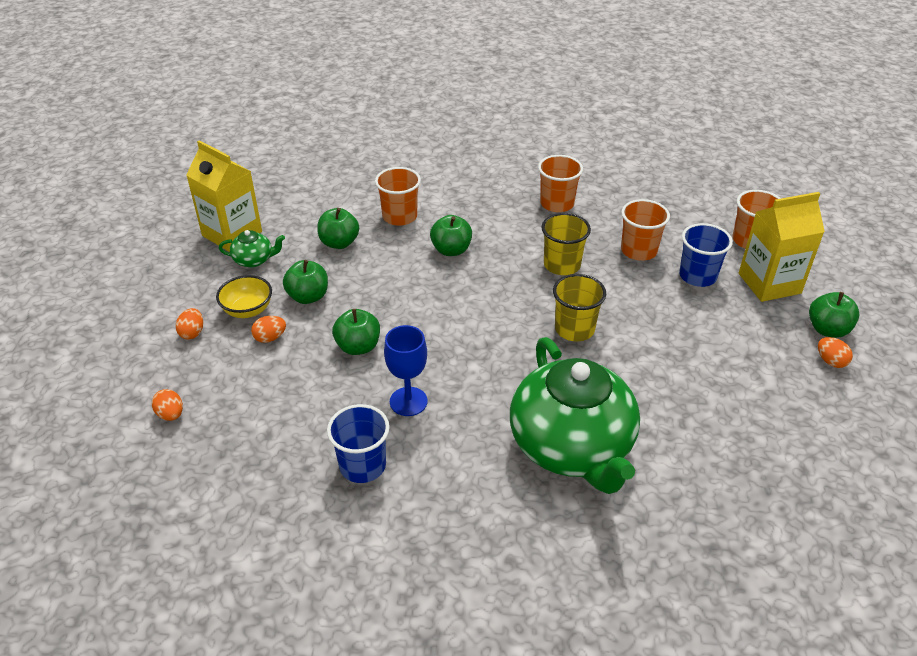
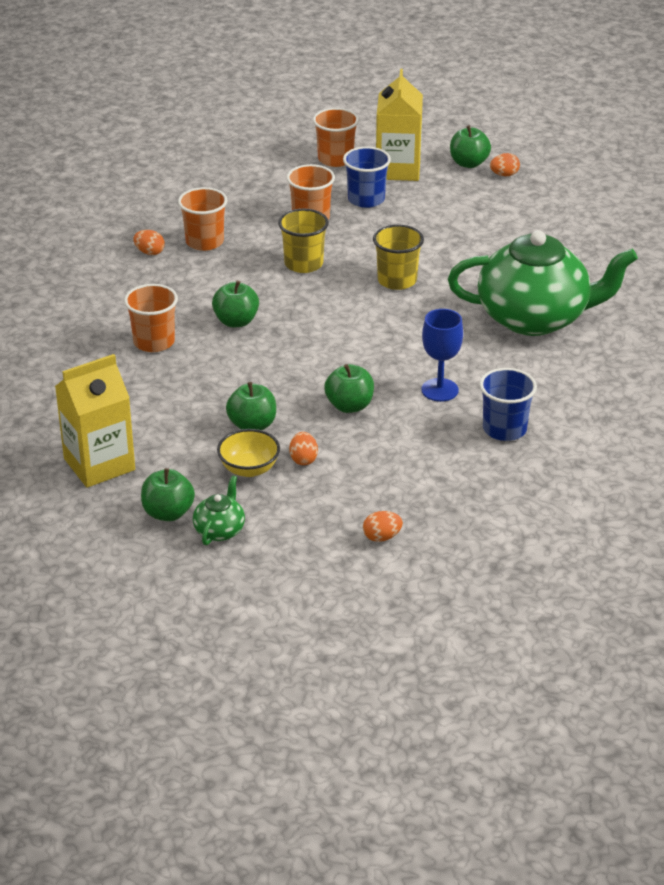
camera: 70 degrees left, 5 degrees down
orange egg [176,308,203,340] -> orange egg moved to [133,230,165,255]
green teapot [219,230,285,267] -> green teapot moved to [193,475,245,545]
green apple [317,208,359,249] -> green apple moved to [141,468,195,521]

